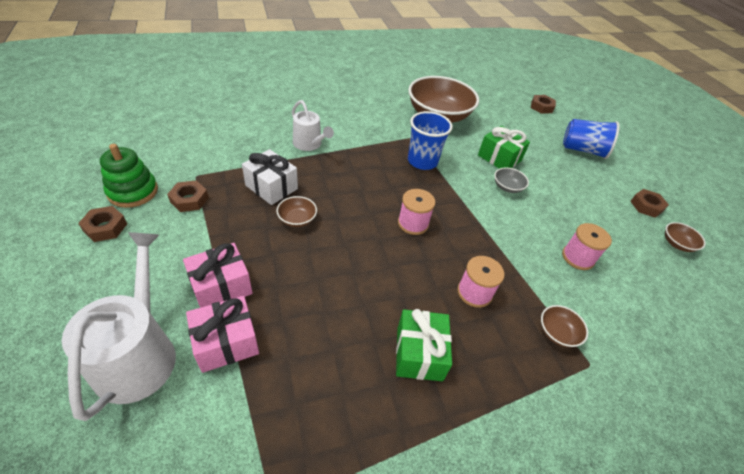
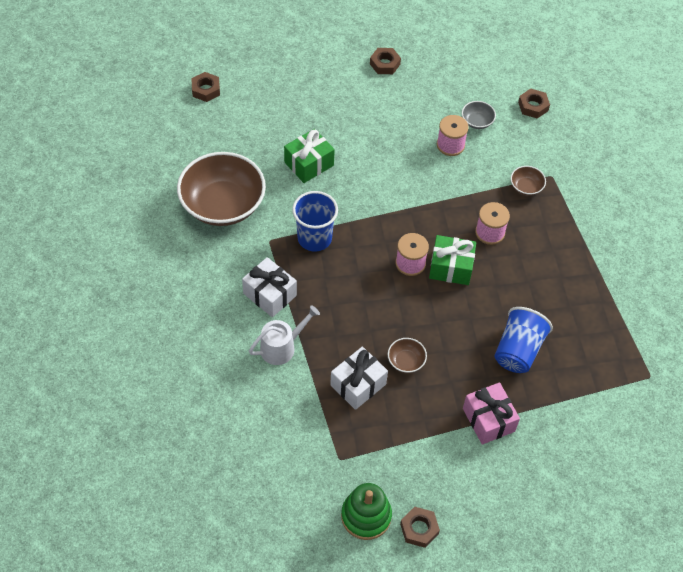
camera: 80 degrees left, 10 degrees up
white watering can [62,232,176,421] -> none
brown nut [167,180,209,212] -> brown nut moved to [518,89,550,119]
pink gift [186,296,259,373] -> none
green gift [396,309,452,381] -> green gift moved to [429,235,476,285]
grey bowl [494,167,529,193] -> grey bowl moved to [462,101,496,129]
blue cup [563,119,620,159] -> blue cup moved to [495,307,553,373]
brown bowl [665,222,706,252] -> none
none -> white gift [242,257,297,317]

